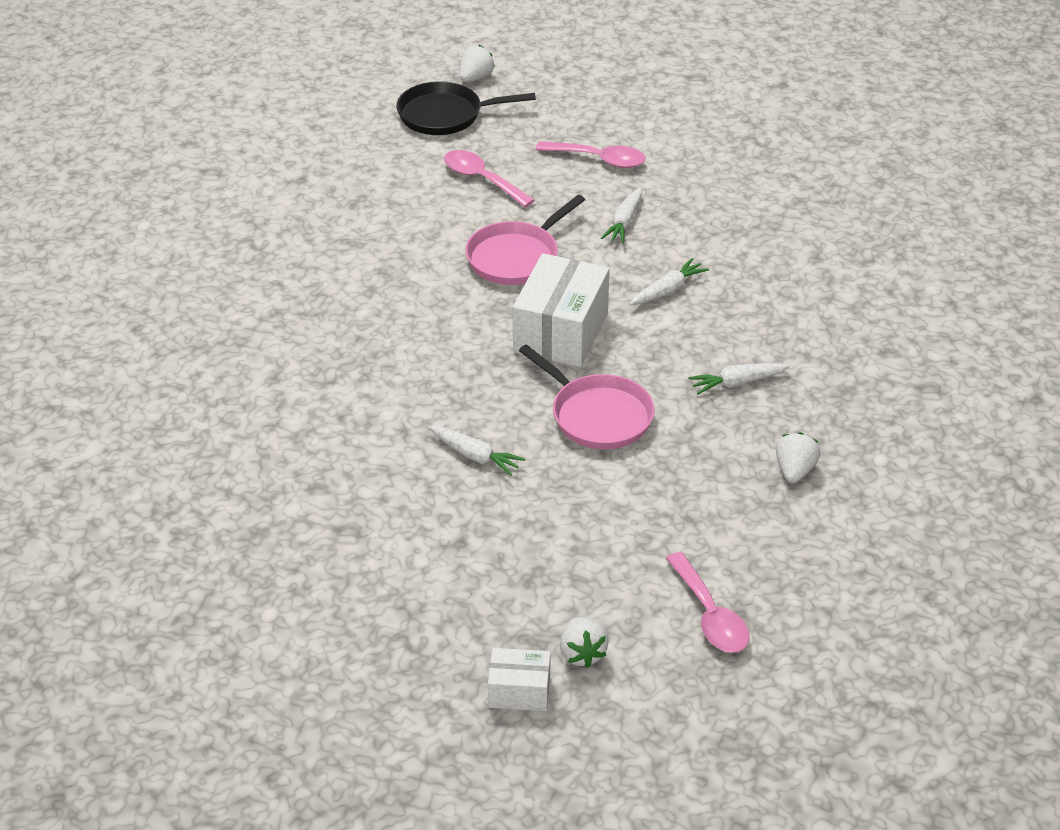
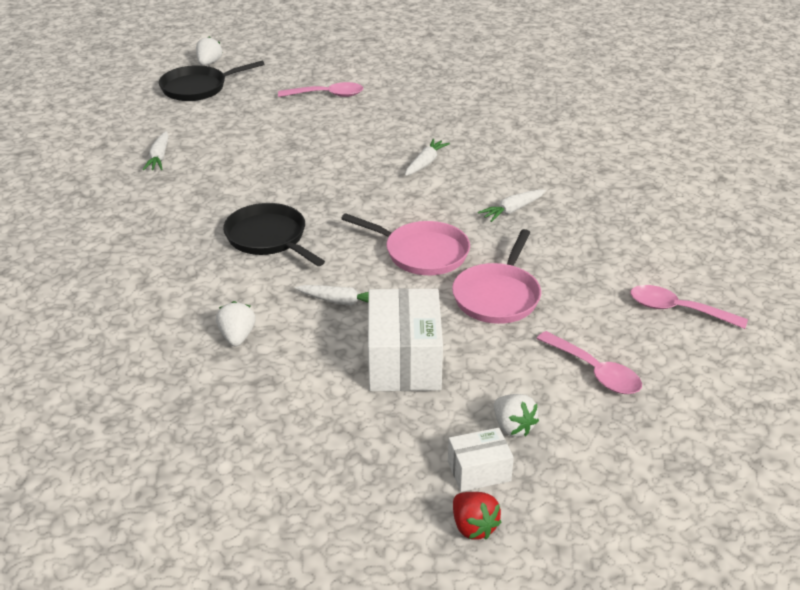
camera: 20 degrees left, 5 degrees down
pink spoon [444,150,535,207] -> pink spoon moved to [631,285,748,329]
pink pan [465,195,585,285] -> pink pan moved to [452,229,541,324]
white box [513,253,610,367] -> white box moved to [368,288,443,391]
white carrot [601,187,642,244] -> white carrot moved to [143,131,168,170]
white strawberry [776,432,820,483] -> white strawberry moved to [216,301,256,346]
none -> black pan [223,203,325,266]
none -> red strawberry [453,492,502,540]

